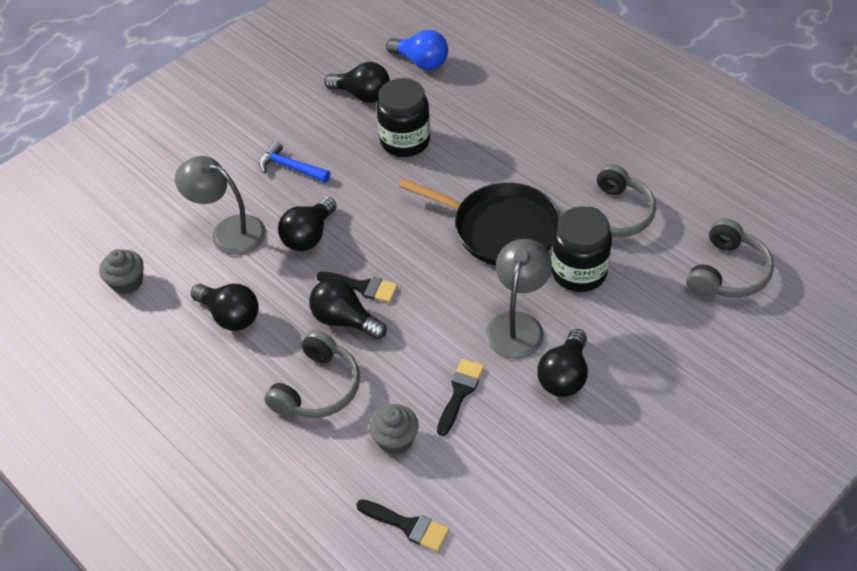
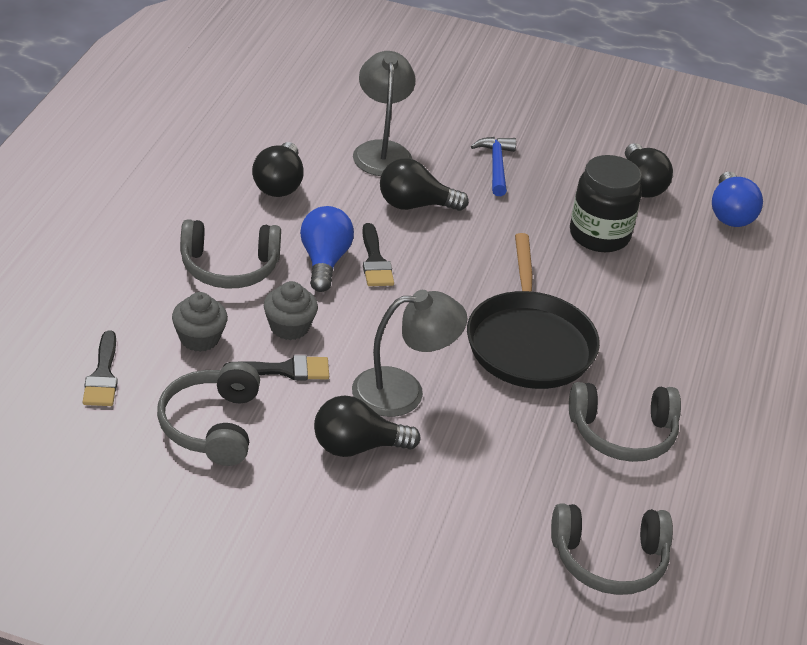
camera: 55 degrees right, 10 degrees down
grey cupcake [99,249,144,294] -> grey cupcake moved to [264,281,318,340]
black light bulb [309,278,387,339] -> blue light bulb [300,206,354,292]
black jar [551,206,612,292] -> none
none -> grey headphones [157,362,260,466]

